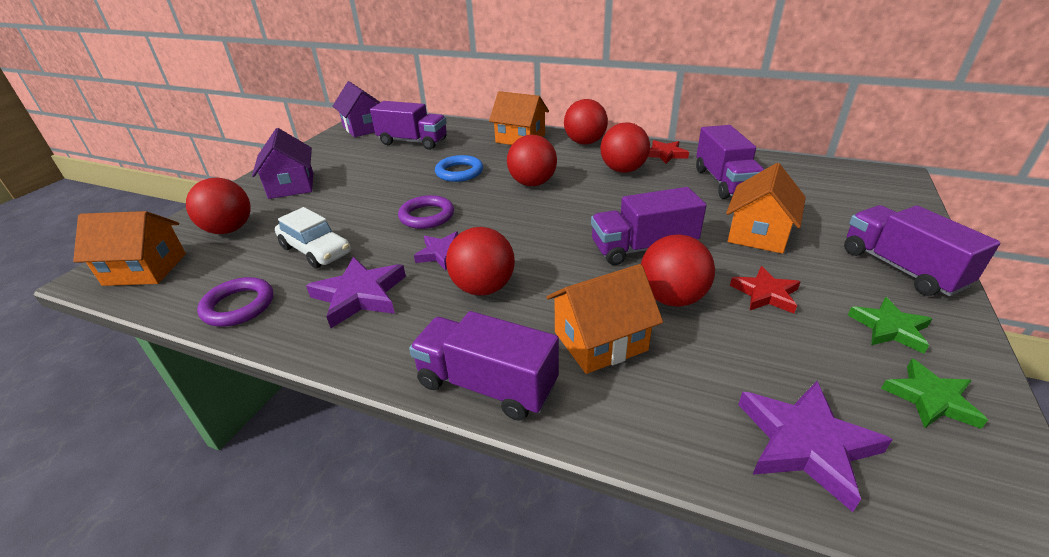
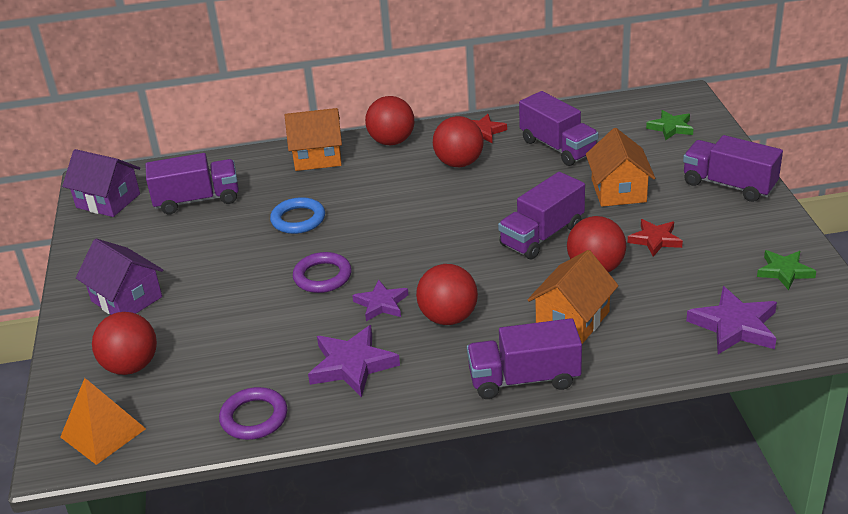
camera: 30 degrees left, 0 degrees up
orange house [73,211,186,286] -> orange pyramid [60,378,146,465]
white car [275,207,351,269] -> none
red ball [507,135,557,186] -> none
green star [848,297,932,354] -> green star moved to [646,110,693,140]

